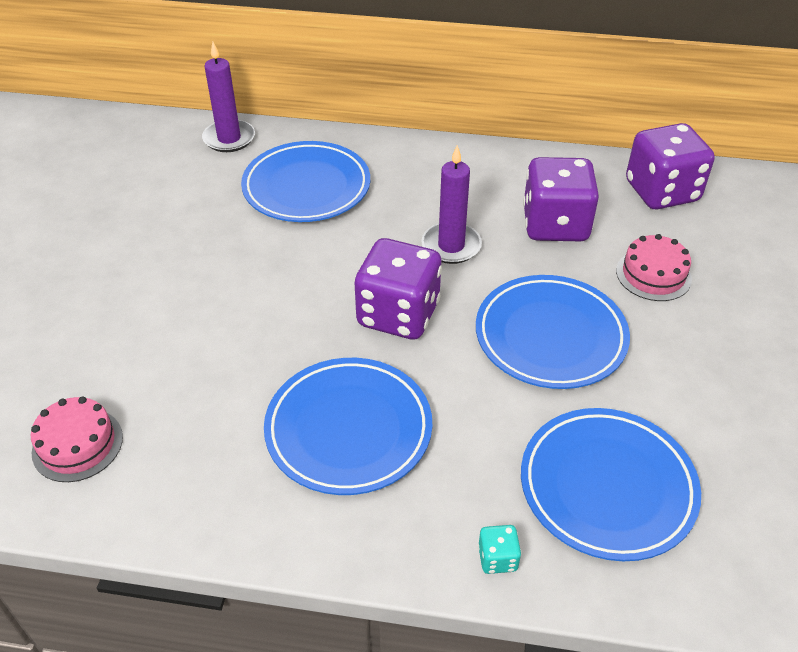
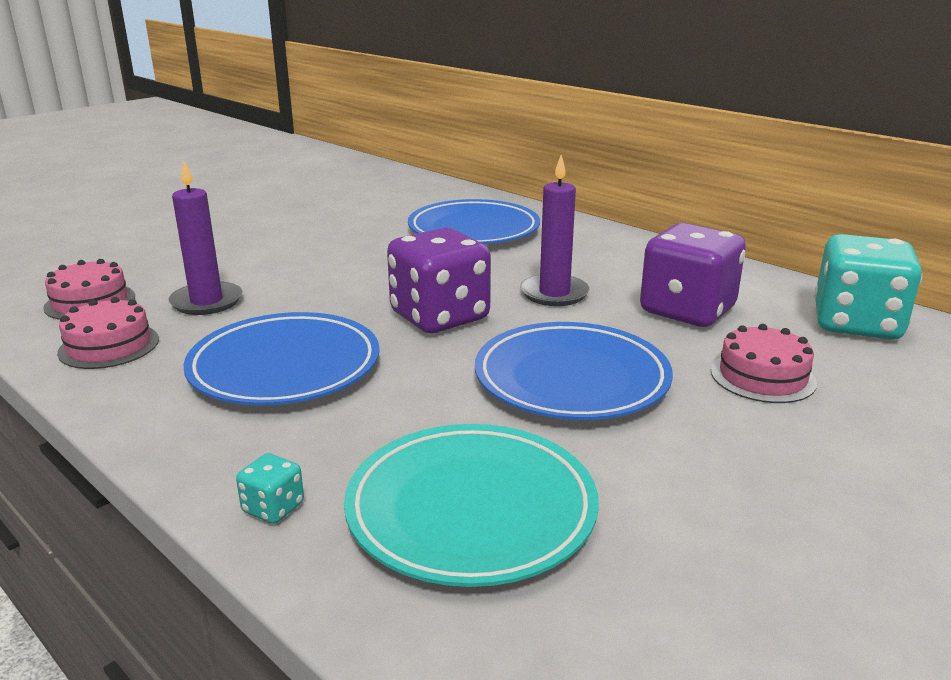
camera: 35 degrees right, 20 degrees down
purple candle [202,42,255,152] -> purple candle moved to [168,160,242,315]
blue plate [521,408,701,561] -> turquoise plate [344,424,599,587]
purple dice [626,123,715,209] -> turquoise dice [814,234,922,339]
none -> pink cake [57,297,159,369]

